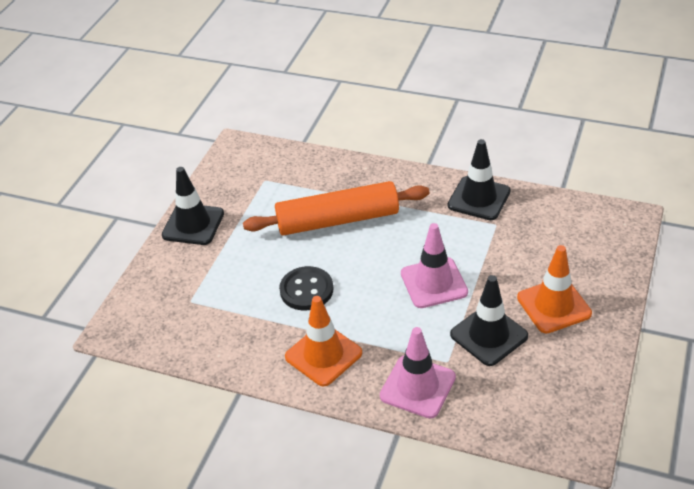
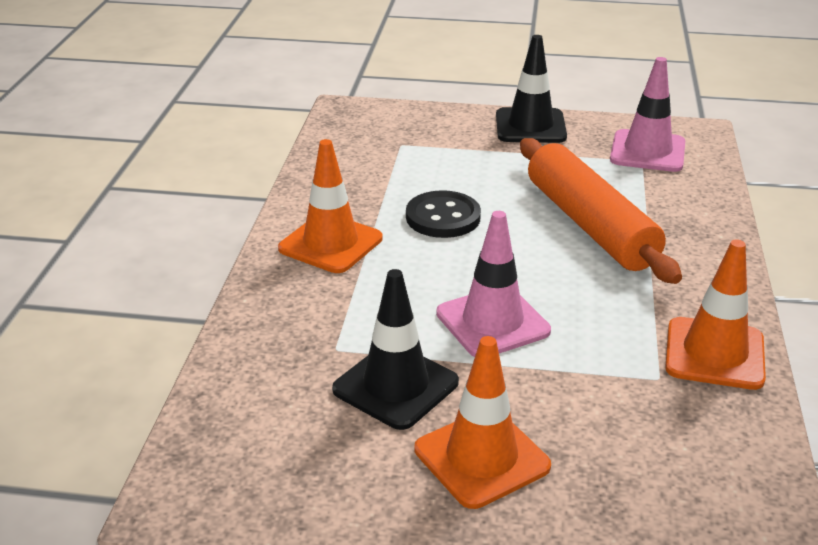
camera: 75 degrees right, 10 degrees down
pink traffic cone [380,327,456,418] -> pink traffic cone moved to [610,57,685,172]
black traffic cone [448,139,511,220] -> orange traffic cone [665,239,766,390]

